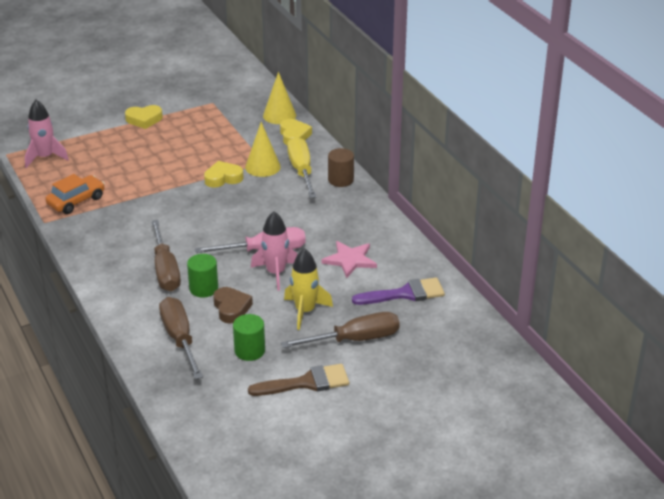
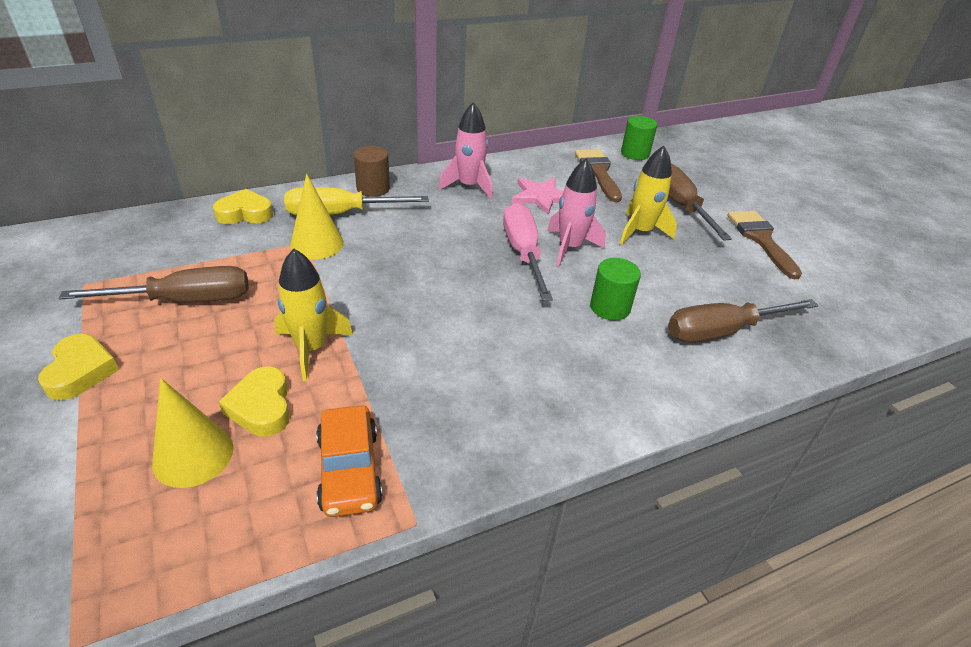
camera: 90 degrees left, 5 degrees up
pink rocket [25,100,69,168] -> pink rocket moved to [439,102,493,199]
orange car [45,174,105,214] -> orange car turned 150 degrees counterclockwise [316,405,383,517]
brown screwdriver [151,220,181,291] -> brown screwdriver moved to [59,266,249,302]
yellow heart [204,161,244,188] -> yellow heart moved to [219,366,290,437]
brown heart [213,287,253,324] -> none
green cylinder [233,314,265,361] -> green cylinder moved to [621,116,657,160]
yellow cone [263,72,296,124] -> yellow cone moved to [152,378,233,488]
purple brush [352,278,445,305] -> brown brush [575,149,622,202]
none -> yellow rocket [274,249,353,381]

